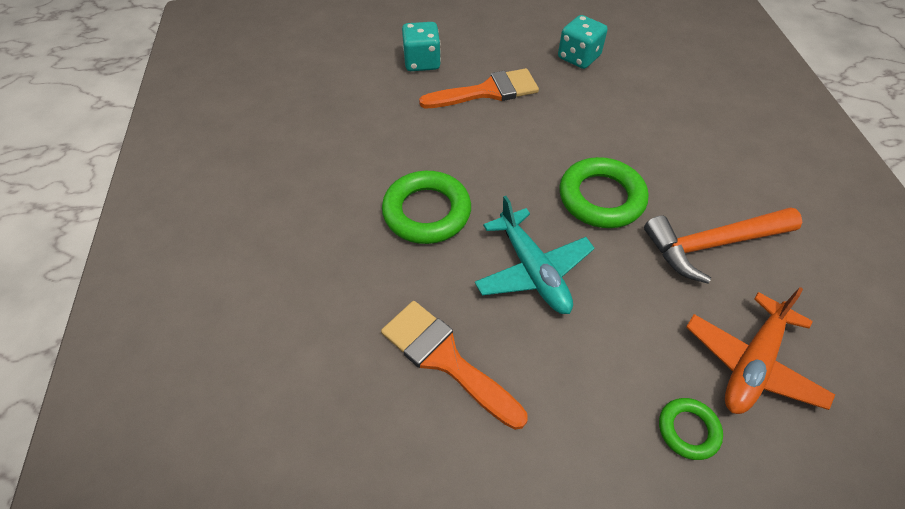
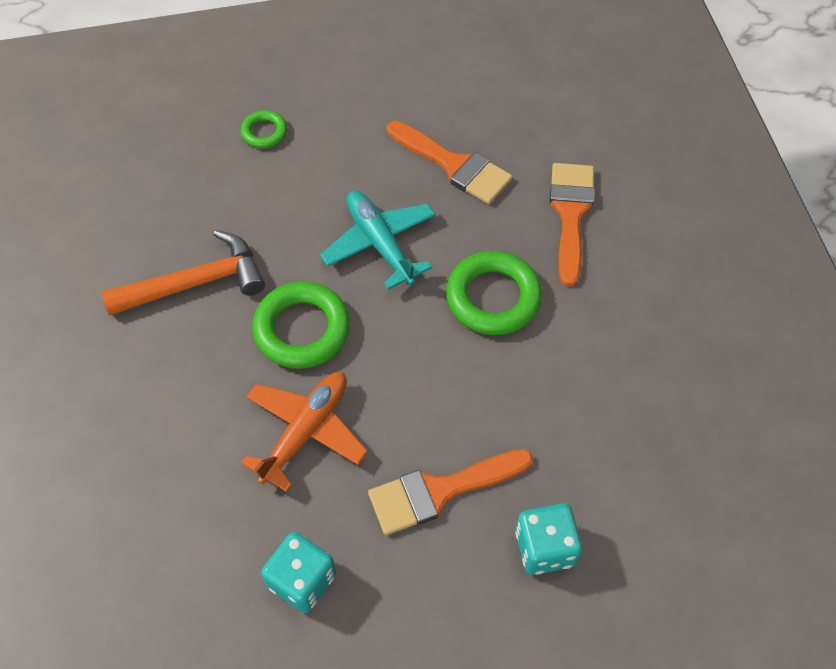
camera: 175 degrees right, 5 degrees up
orange plane [686,287,835,414] -> orange plane moved to [241,372,368,492]
none -> orange brush [550,163,595,287]

